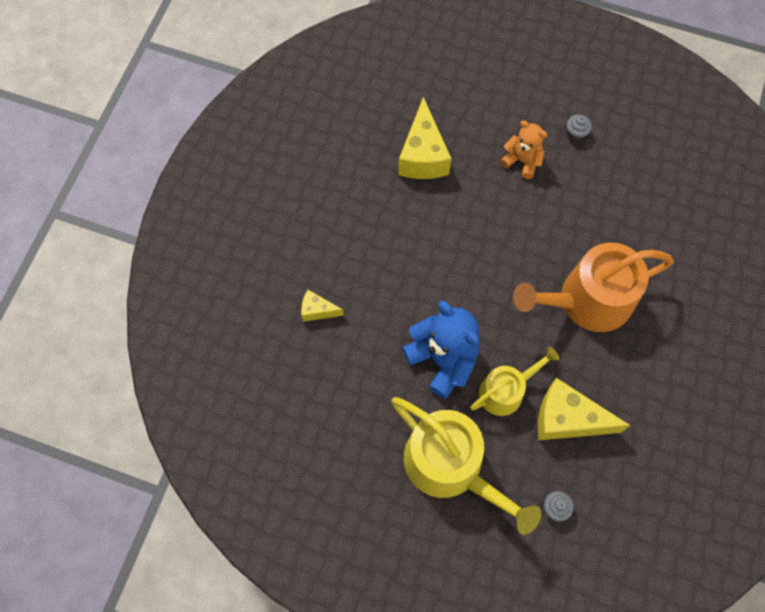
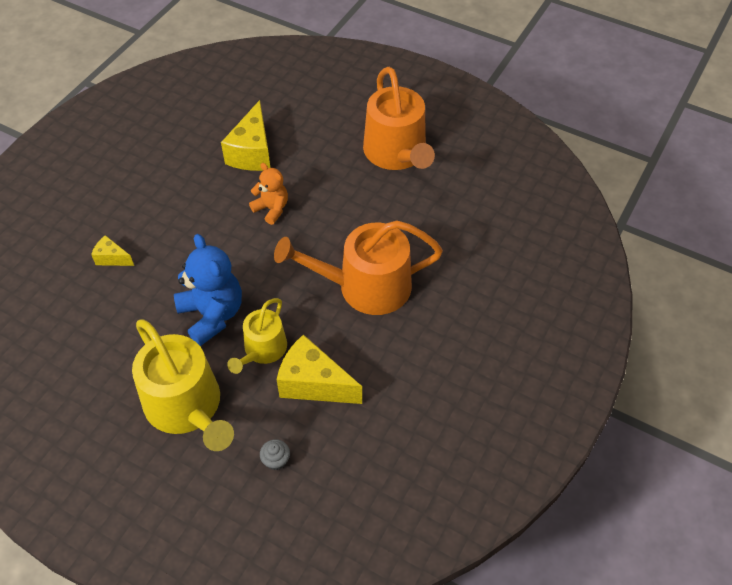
camera: 10 degrees right, 15 degrees down
yellow watering can [470,347,560,416] -> yellow watering can turned 135 degrees clockwise [227,298,287,374]
orange teddy bear [500,121,547,179] -> orange teddy bear moved to [249,163,288,225]
grey cupcake [566,114,592,141] -> orange watering can [363,67,435,170]

